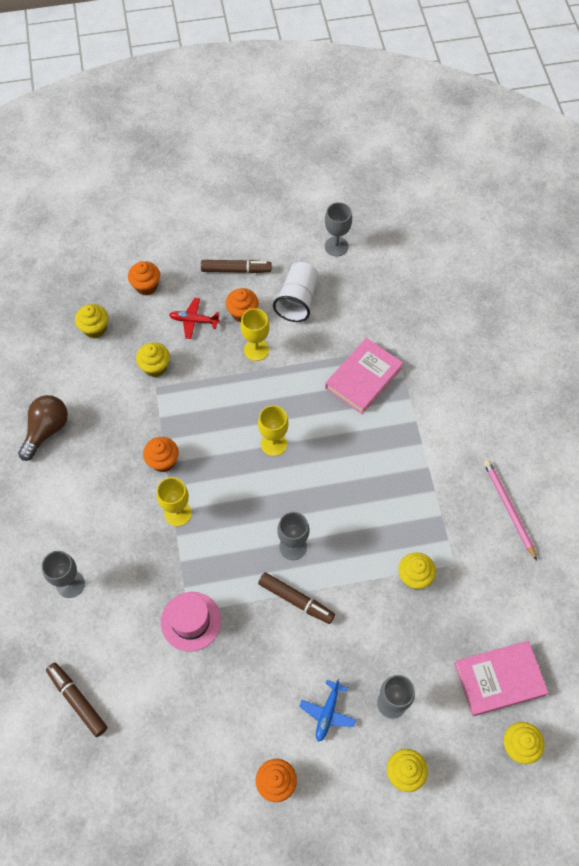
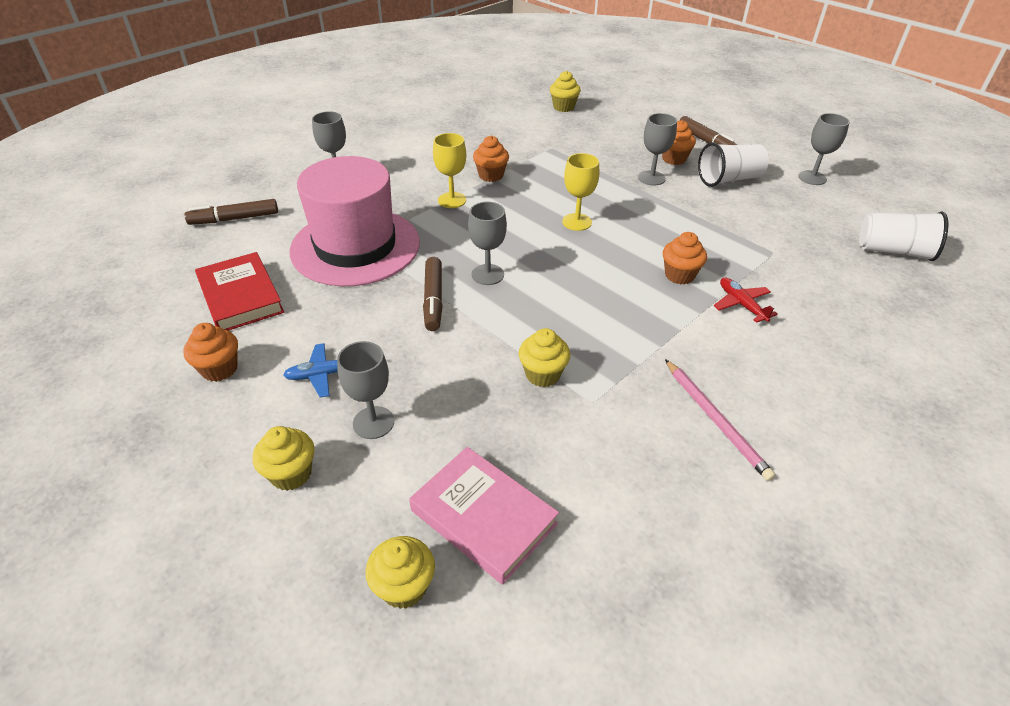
camera: 55 degrees right, 20 degrees down
brown light bulb [18,395,68,461] -> none
brown marker [46,663,107,737] -> brown marker turned 120 degrees counterclockwise [184,199,278,225]
orange cupcake [128,261,160,296] -> orange cupcake moved to [663,232,707,285]
yellow cupcake [136,342,170,377] -> none
pink hat [161,592,221,652] -> pink hat [290,156,420,286], size x1.95
red plane [169,298,220,339] -> red plane moved to [714,277,778,323]
yellow goblet [240,308,270,361] -> grey goblet [638,113,677,186]
pink book [325,338,403,414] -> none
pink pencil [484,460,537,561] -> pink pencil turned 120 degrees clockwise [665,359,776,481]
none -> red book [195,252,284,331]
none -> white cup [859,212,948,261]

